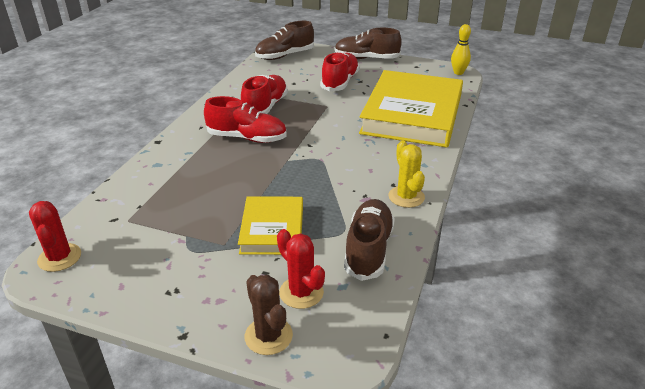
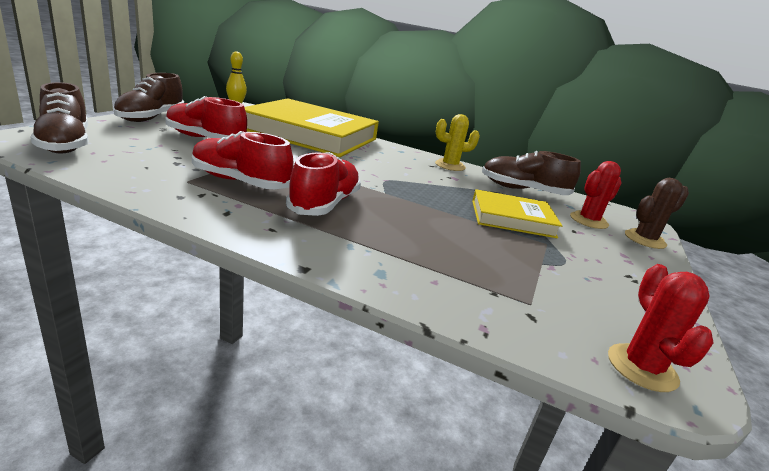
camera: 90 degrees left, 10 degrees down
red cactus [29,201,81,272] -> red cactus turned 75 degrees counterclockwise [608,264,714,392]

